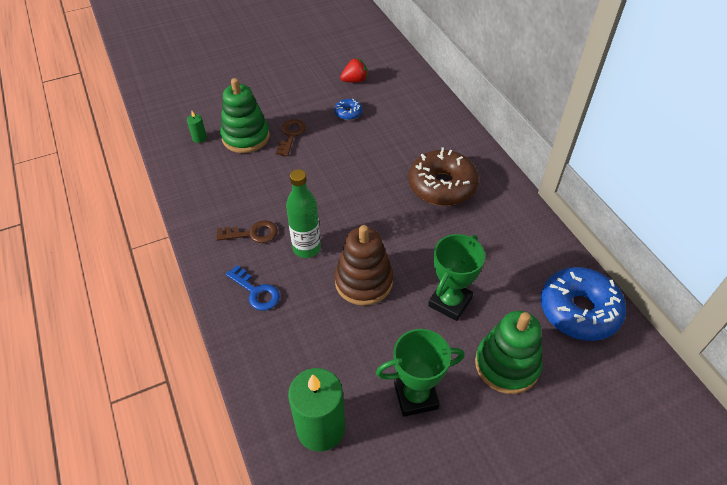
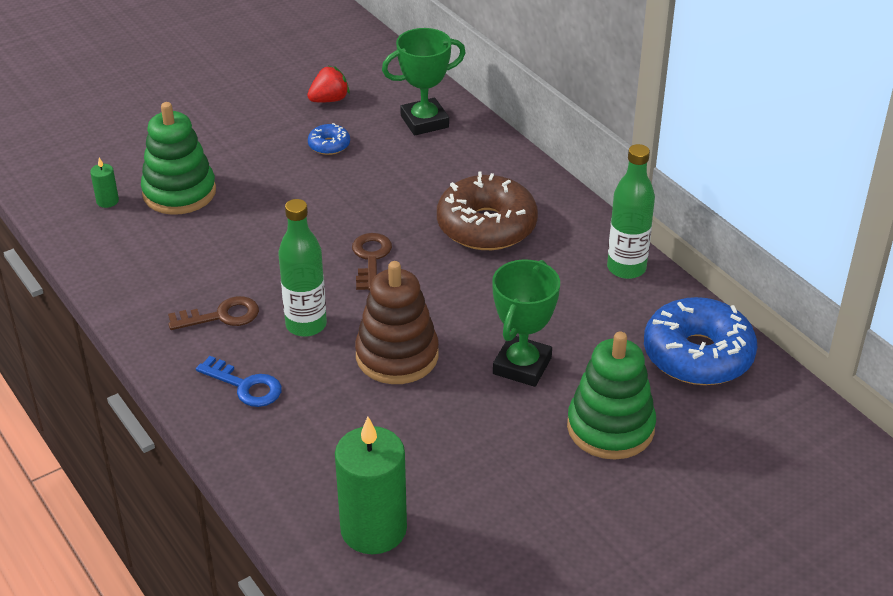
camera: 10 degrees left, 10 degrees down
brown key [276,119,306,156] -> brown key moved to [352,233,392,291]
green trophy [376,329,465,417] -> green trophy moved to [382,28,466,136]
none -> green bottle [607,144,655,279]

